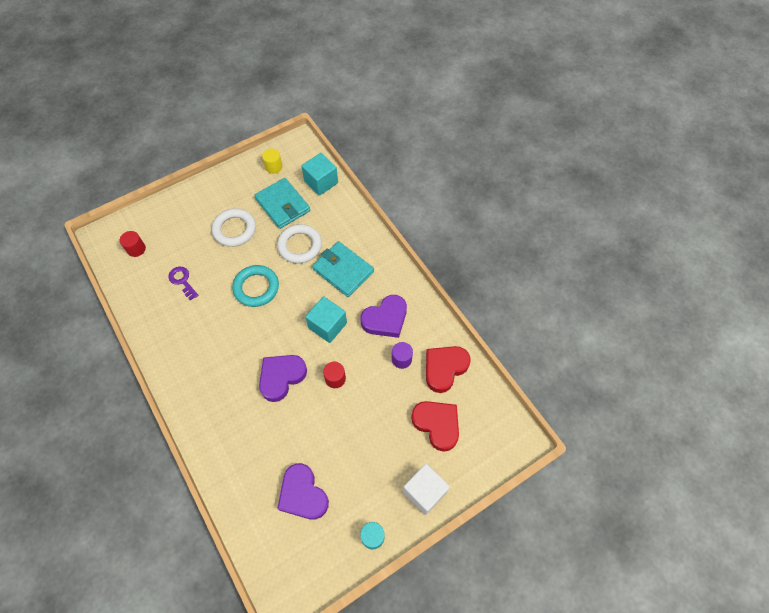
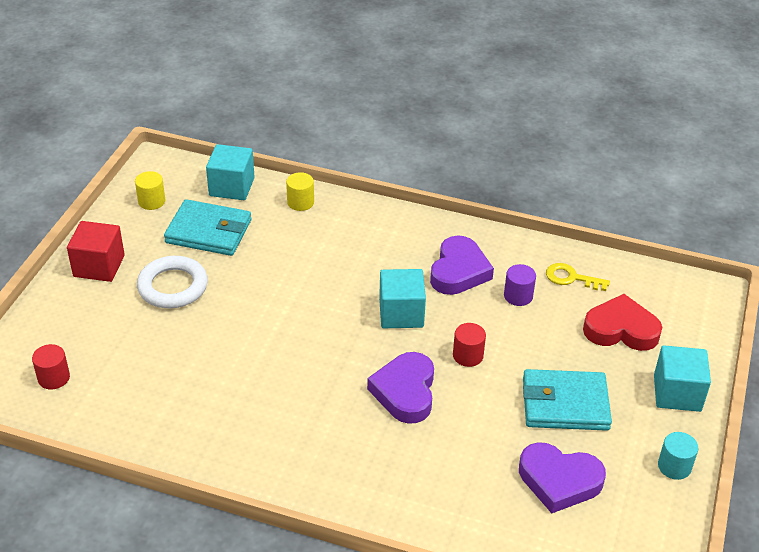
camera: 40 degrees left, 20 degrees down
purple key [168,267,199,300] -> none
turquoise ring [232,265,279,307] -> none
white ring [277,224,322,263] -> none
turquoise wallet [312,241,374,297] -> turquoise wallet moved to [523,369,612,431]
white cube [403,463,450,515] -> turquoise cube [654,345,711,412]
red heart [426,346,471,393] -> yellow key [546,263,610,291]
none -> red cube [67,221,125,282]
none -> yellow cylinder [286,172,314,211]

